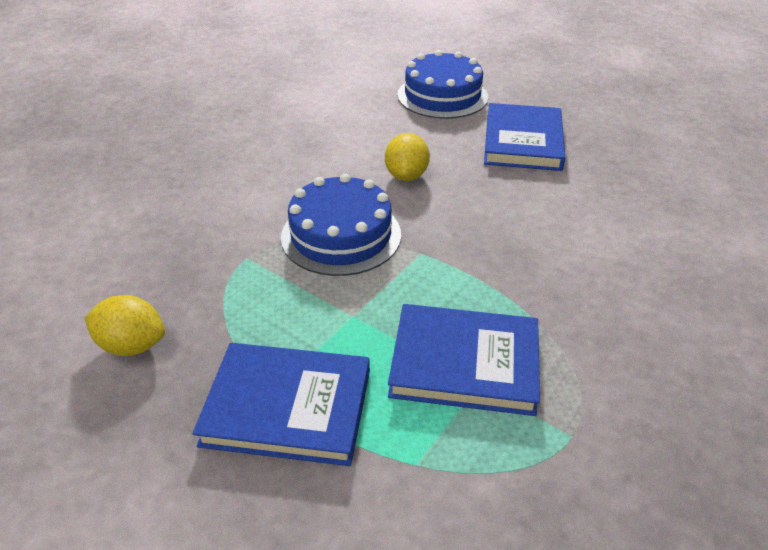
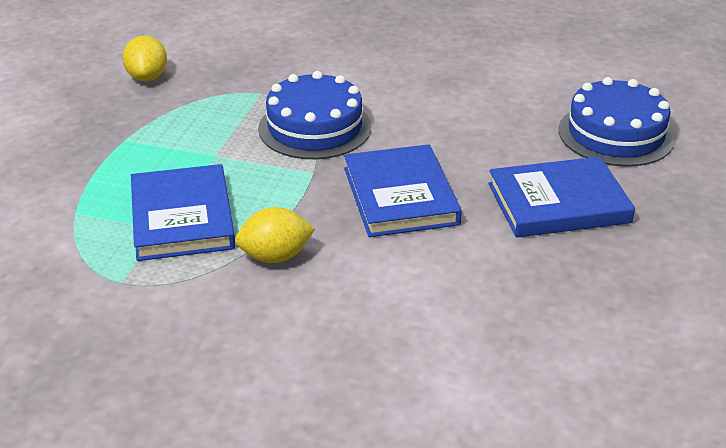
camera: 70 degrees right, 5 degrees down
blue book [193,343,370,466] -> blue book moved to [344,144,462,237]
yellow lemon [385,133,430,181] -> yellow lemon moved to [235,207,315,263]

